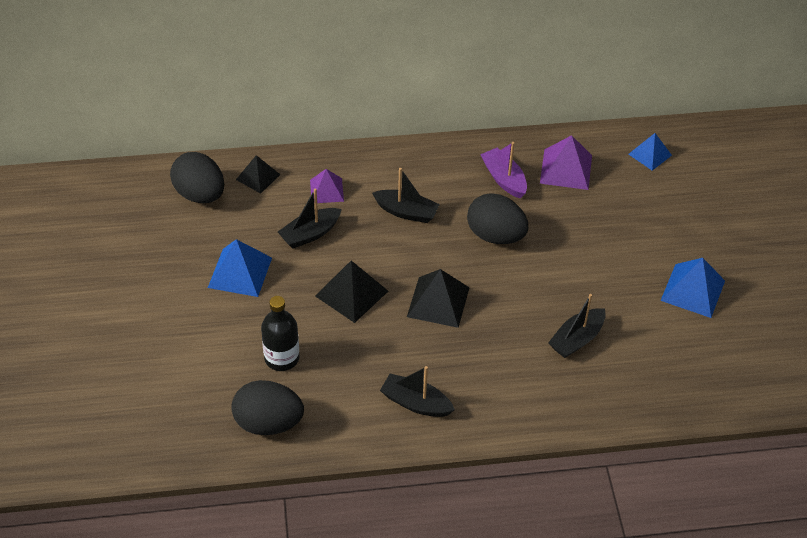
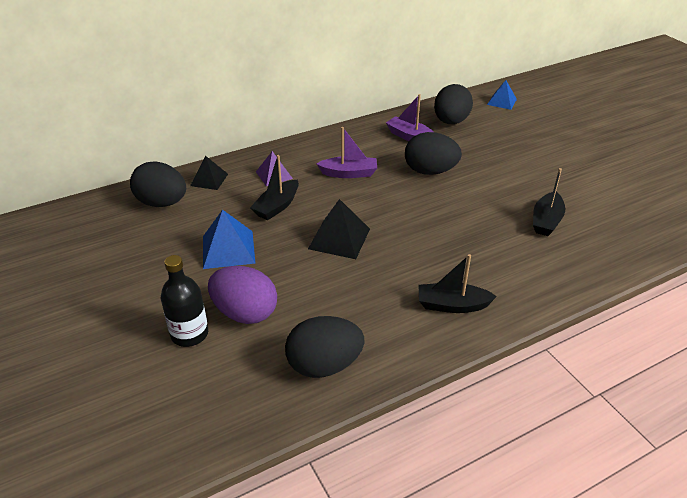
camera: 20 degrees left, 10 degrees down
black bottle [261,296,299,371] -> black bottle moved to [161,255,208,347]
black boat [372,168,440,223] -> purple boat [317,127,377,178]
black pyramid [407,269,470,328] -> none
purple pyramid [540,135,592,190] -> black egg [434,84,473,124]
blue pyramid [661,258,725,318] -> none
none -> purple egg [208,266,277,324]

